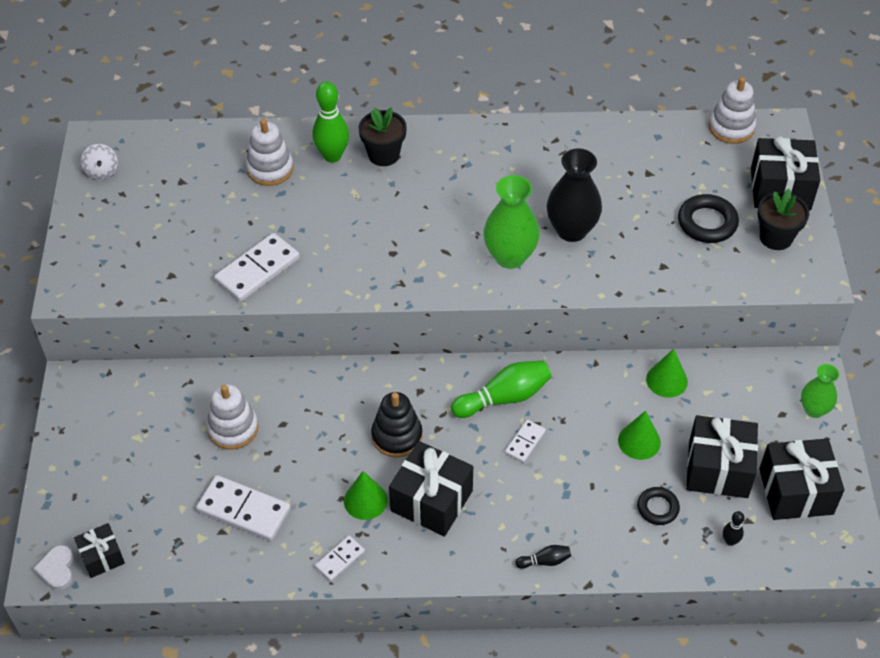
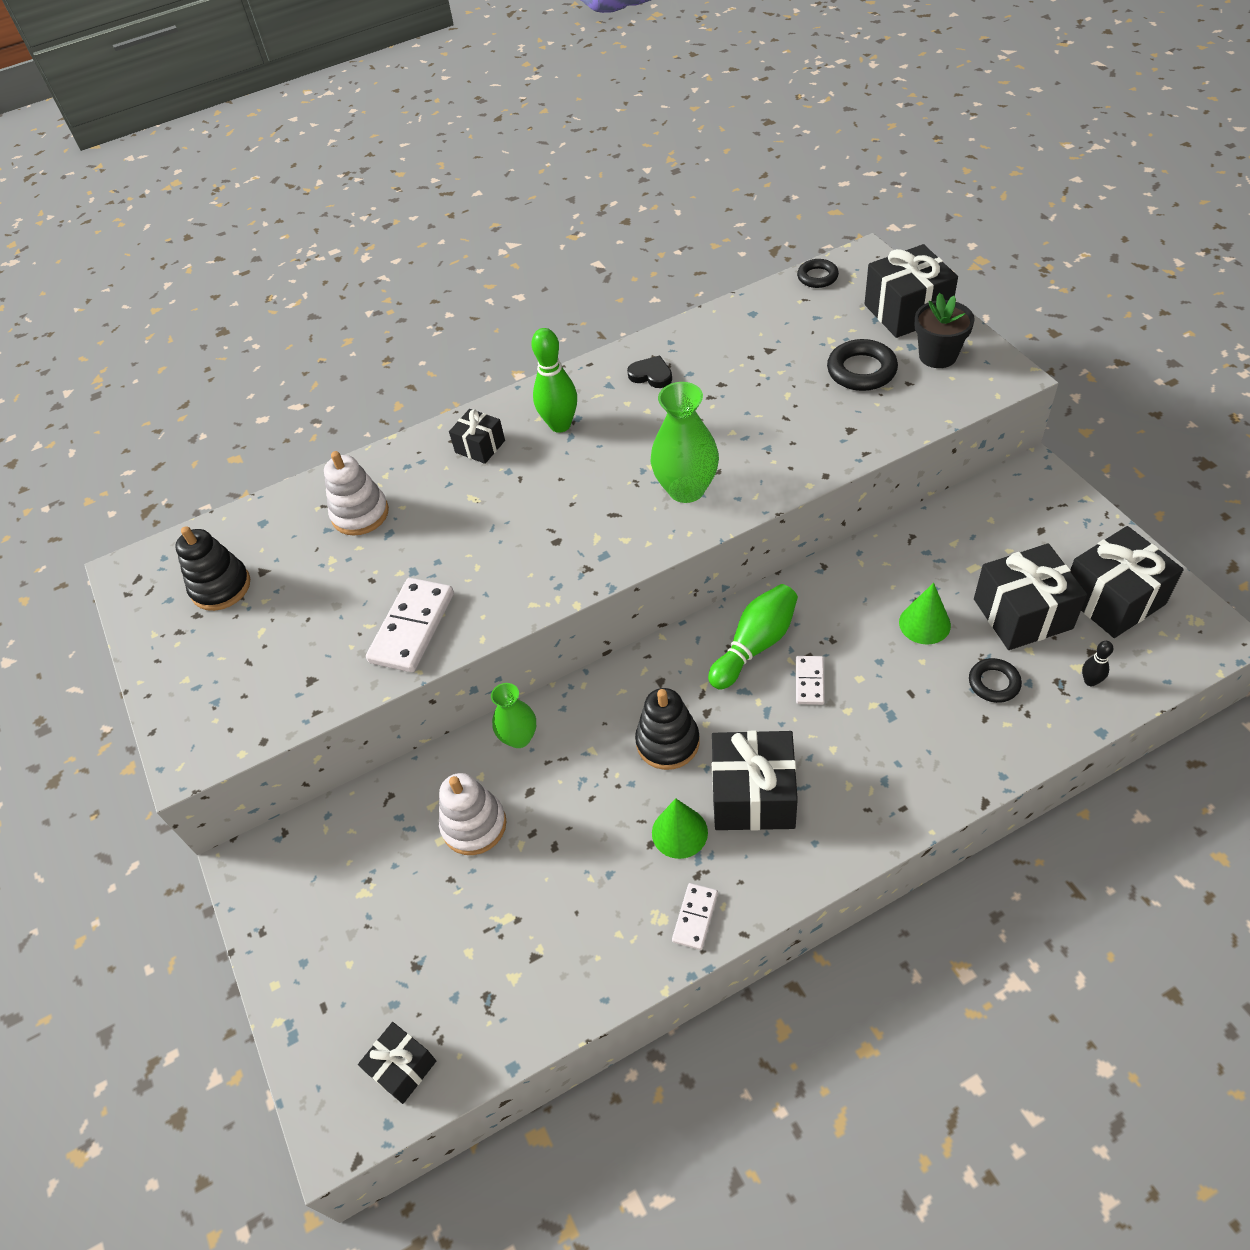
camera: 20 degrees left, 0 degrees up
white heart [33,545,73,590] -> none
white spinning top [81,144,118,180] -> none
white domino [196,475,291,541] -> none
green bowling pin [312,81,349,163] -> green bowling pin moved to [531,328,577,433]
black flower pot [359,107,407,166] -> black gift [449,409,505,464]
black bowling pin [515,545,571,569] -> none
black vase [547,148,602,242] -> none
green cone [646,349,688,398] -> none
white stacking toy [709,77,756,144] -> black ring [797,259,839,288]
green vase [801,364,839,418] -> green vase moved to [491,683,536,748]
none -> black stacking toy [175,526,250,611]
none -> black heart [627,356,672,388]

